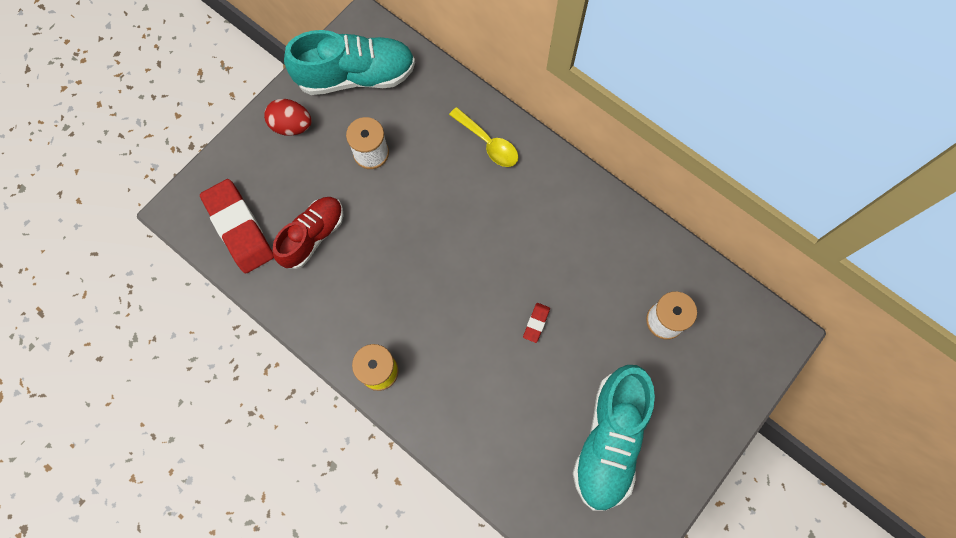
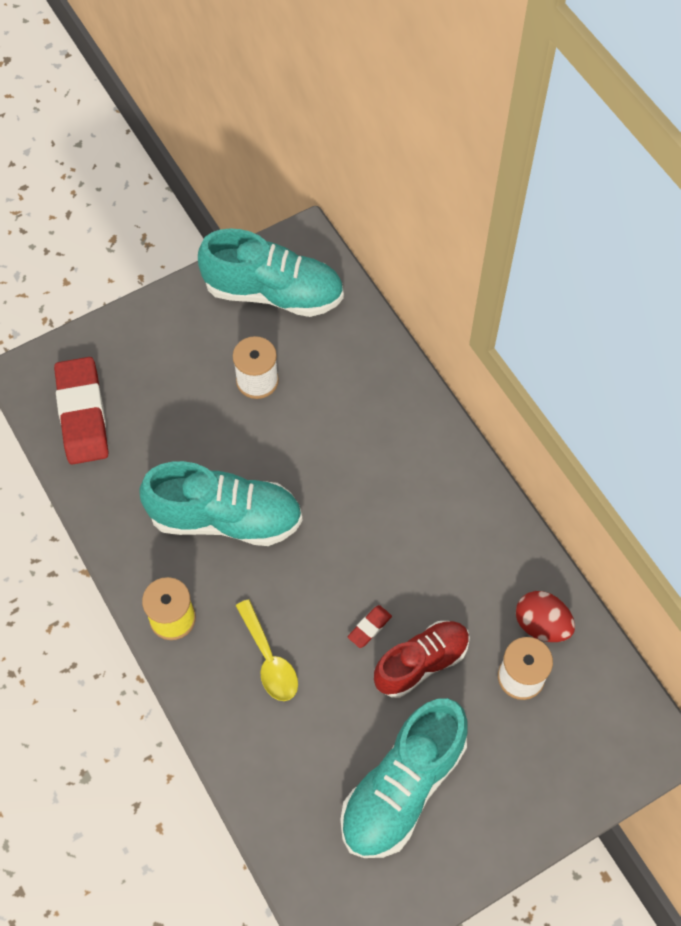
camera: 20 degrees right, 10 degrees down
red egg [264,99,312,136] -> red egg moved to [516,591,575,642]
red shoe [273,197,344,269] -> red shoe moved to [374,621,470,698]
yellow spoon [449,107,518,167] -> yellow spoon moved to [236,599,298,701]
none -> turquoise shoe [139,461,303,546]

